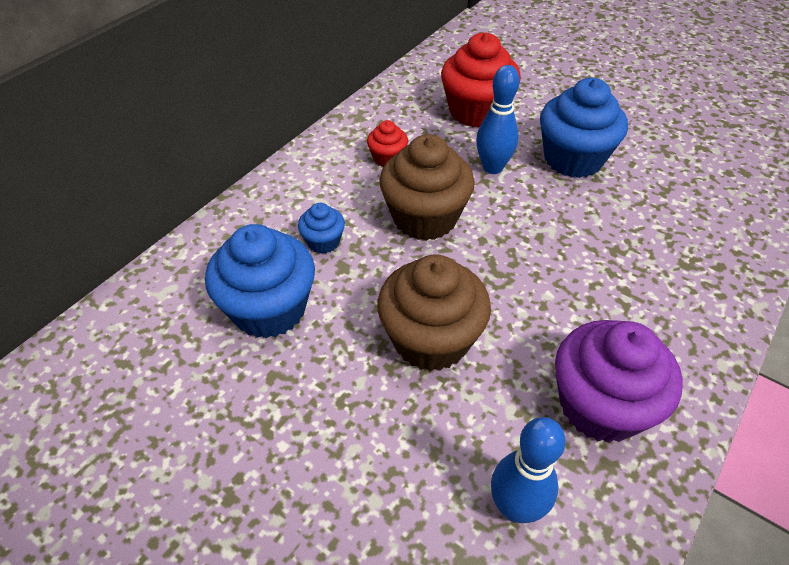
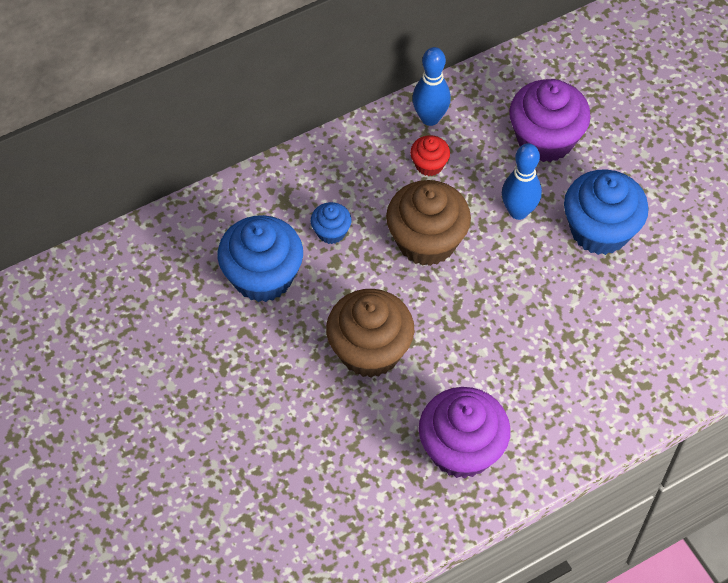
camera: 25 degrees right, 10 degrees up
red cupcake [441,32,521,128] -> purple cupcake [509,79,591,162]
blue bowling pin [491,417,566,523] -> blue bowling pin moved to [412,47,451,126]

